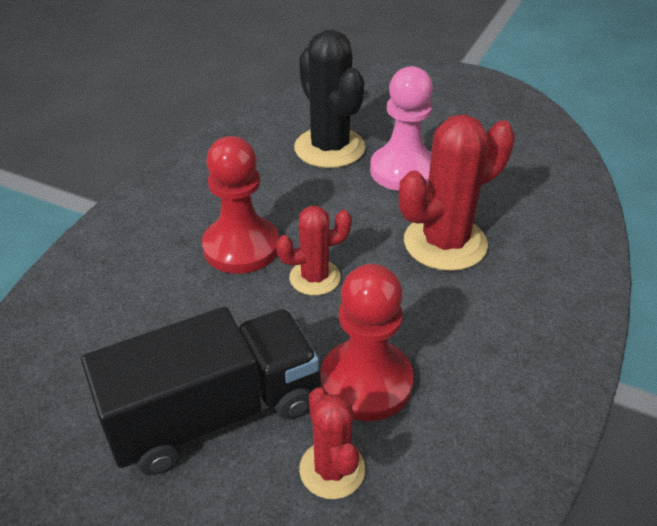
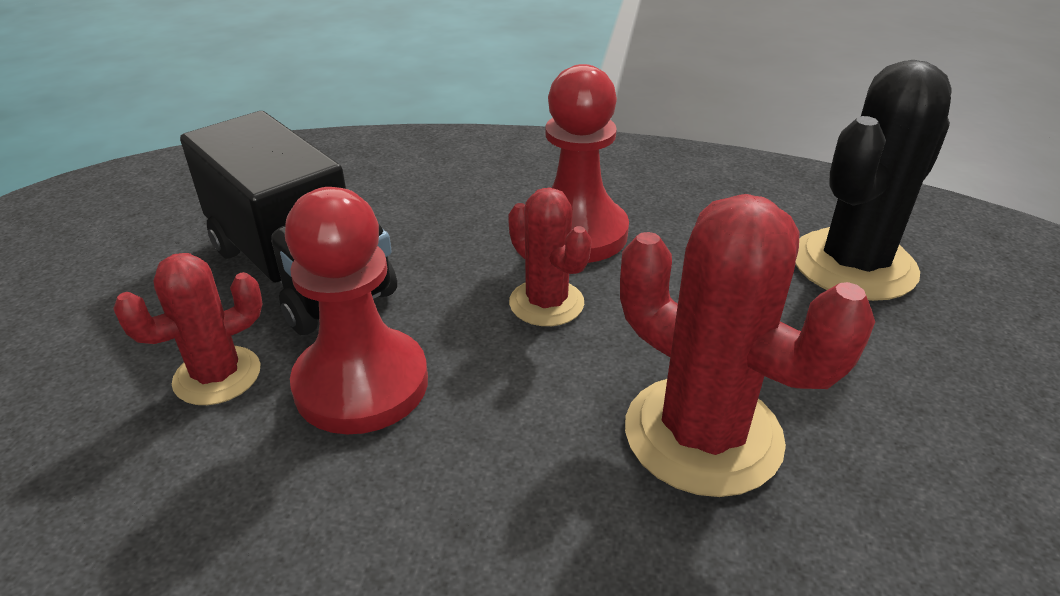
camera: 75 degrees right, 5 degrees down
pink pawn [370,66,433,191] -> none

